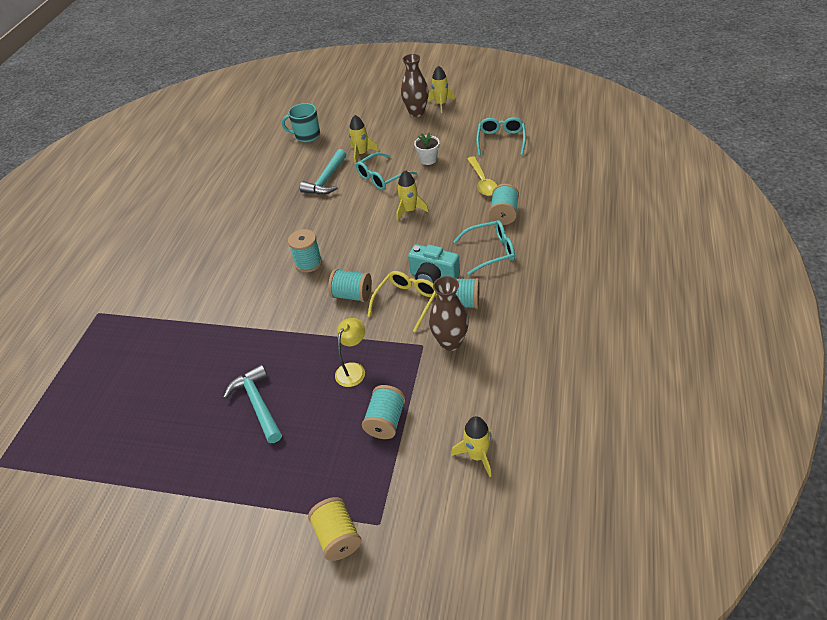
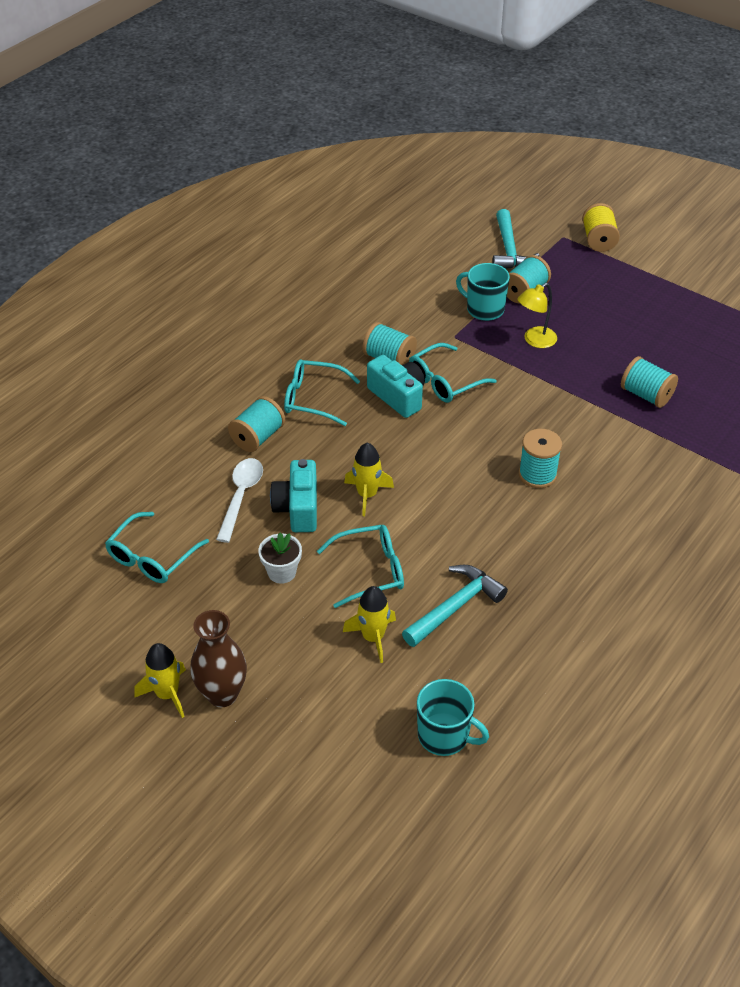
camera: 160 degrees left, 0 degrees up
turquoise hammer [223,365,282,443] -> turquoise hammer moved to [492,209,540,269]
turquoise spool [328,269,372,302] -> turquoise spool moved to [621,356,678,408]
yellow glasses [368,271,437,333] -> turquoise glasses [409,343,497,403]
brown vase [429,276,469,351] -> none
yellow rocket [451,416,492,477] -> none
yellow spoon [467,156,497,196] -> white spoon [216,458,263,543]
none -> turquoise camera [270,459,317,532]
none -> turquoise mug [456,263,510,321]

